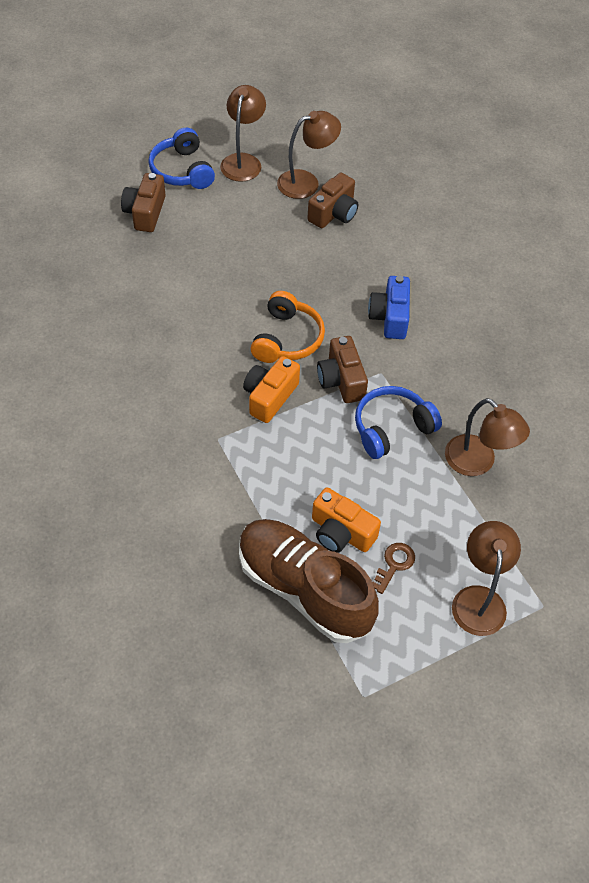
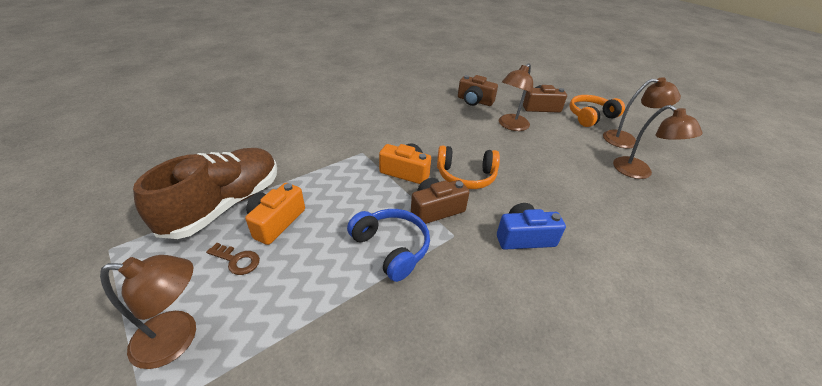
camera: 80 degrees right, 15 degrees down
blue headphones [148,127,215,189] -> orange headphones [569,95,625,127]
brown camera [307,173,358,228] -> brown camera moved to [458,75,498,106]
brown lamp [445,398,530,476] -> brown lamp moved to [499,63,533,131]

